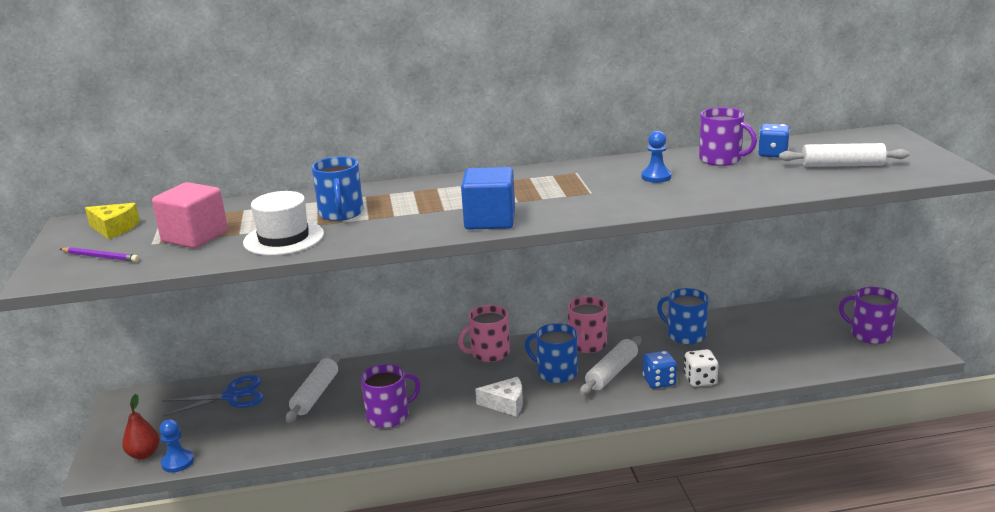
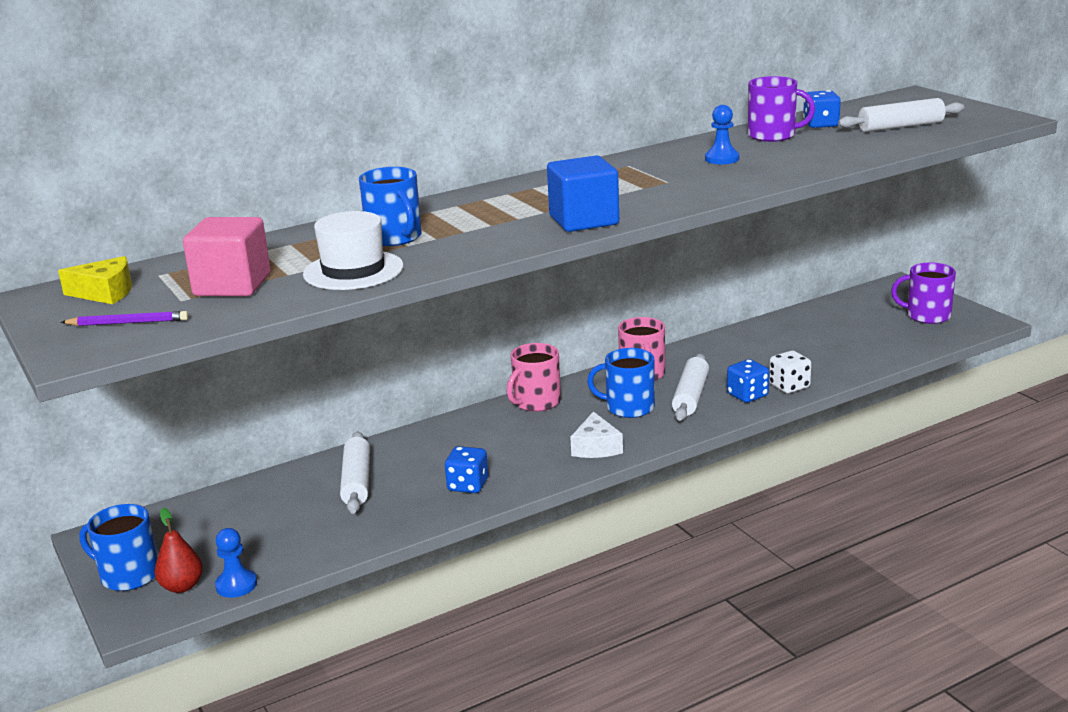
camera: 20 degrees left, 0 degrees up
blue scissors [162,375,264,417] -> none
purple mug [361,364,421,428] -> blue dice [445,446,488,493]
white cheese [475,377,523,417] -> white cheese turned 105 degrees clockwise [570,411,623,458]
blue mug [657,288,709,344] -> blue mug moved to [79,504,158,591]

